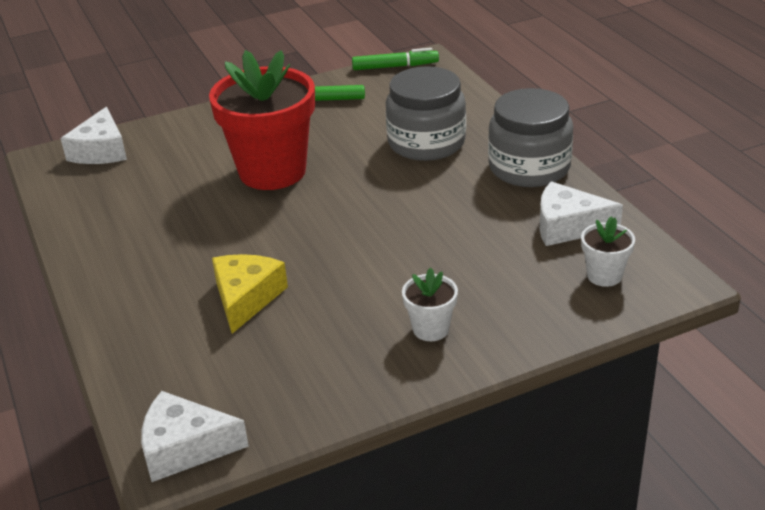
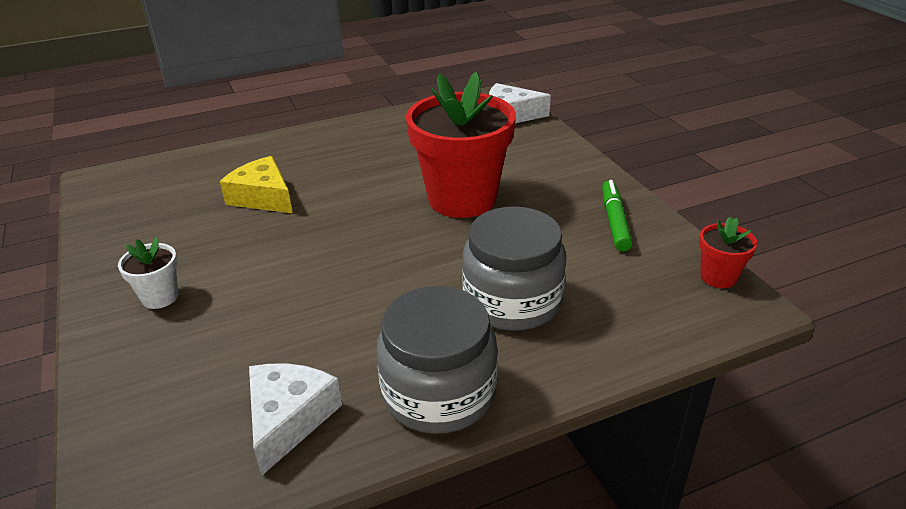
camera: 90 degrees right, 0 degrees up
white cheese [141,391,249,482] -> none
yellow cheese [212,254,288,334] -> yellow cheese turned 150 degrees counterclockwise [220,156,293,213]
green marker [352,48,439,70] -> red flower pot [699,217,757,288]
white flower pot [581,216,635,287] -> none

